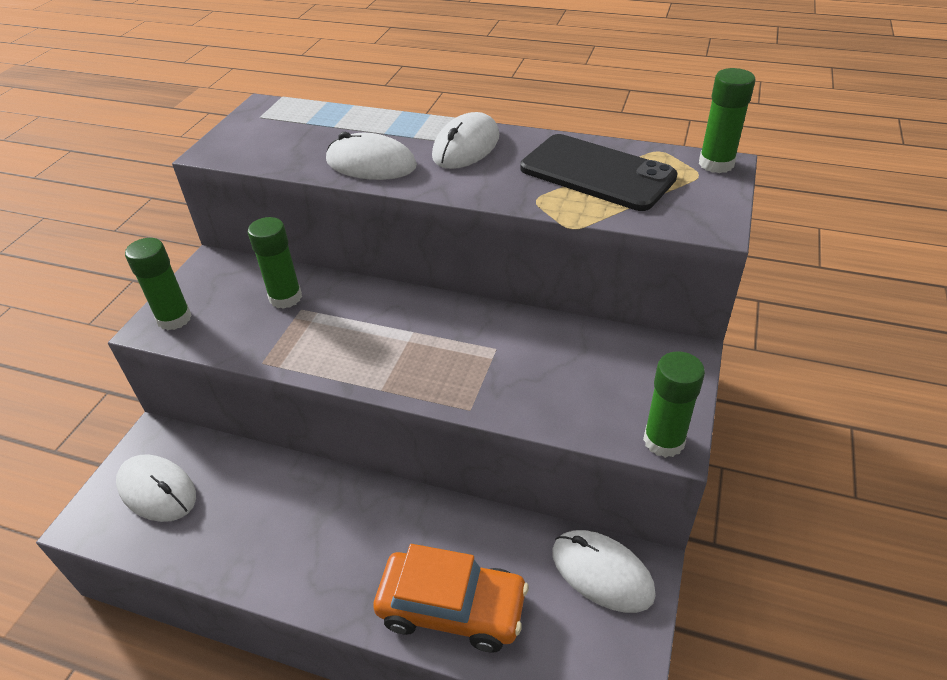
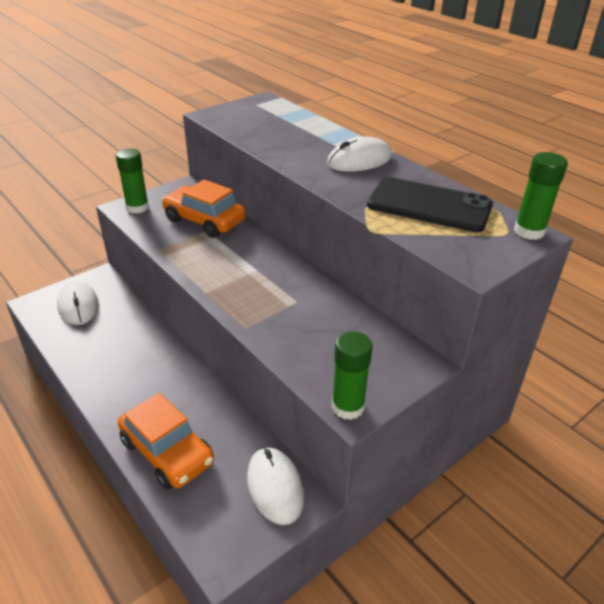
camera: 30 degrees right, 5 degrees down
green glue stick [248,217,302,309] -> orange car [162,180,246,238]
white mouse [326,132,417,180] -> none
black phone [520,134,678,211] -> black phone turned 45 degrees counterclockwise [367,177,493,232]

